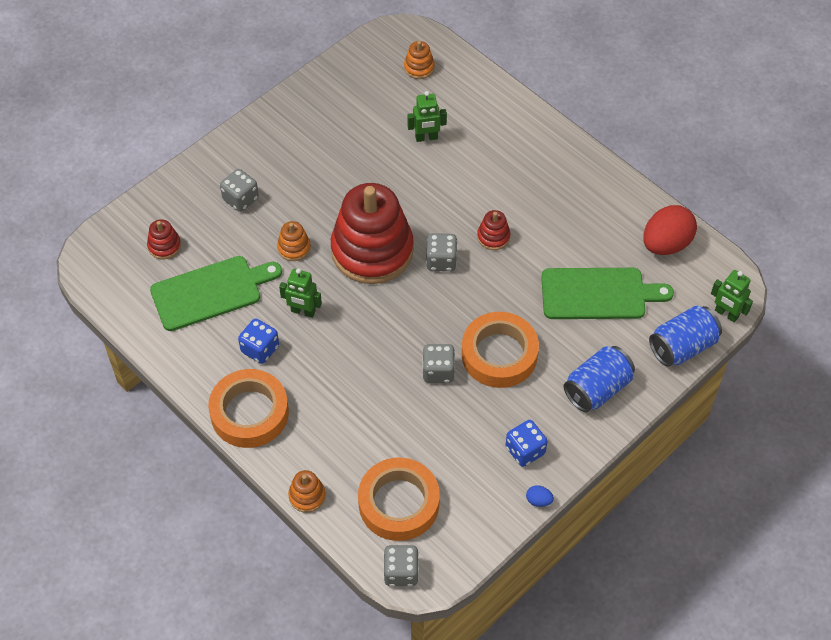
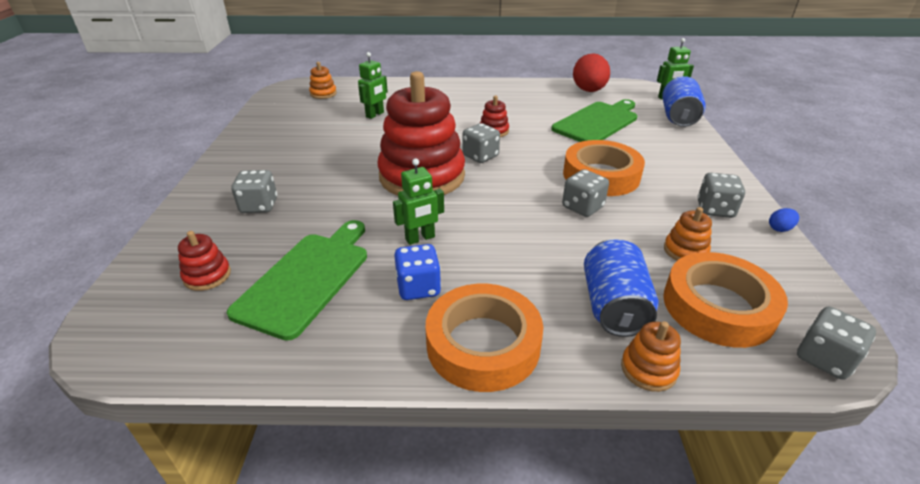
camera: 45 degrees left, 20 degrees down
orange stacking toy [277,221,311,261] -> orange stacking toy moved to [664,207,712,261]
blue dice [505,420,548,467] -> grey dice [697,173,745,218]
blue can [563,346,635,412] -> blue can moved to [584,239,659,337]

